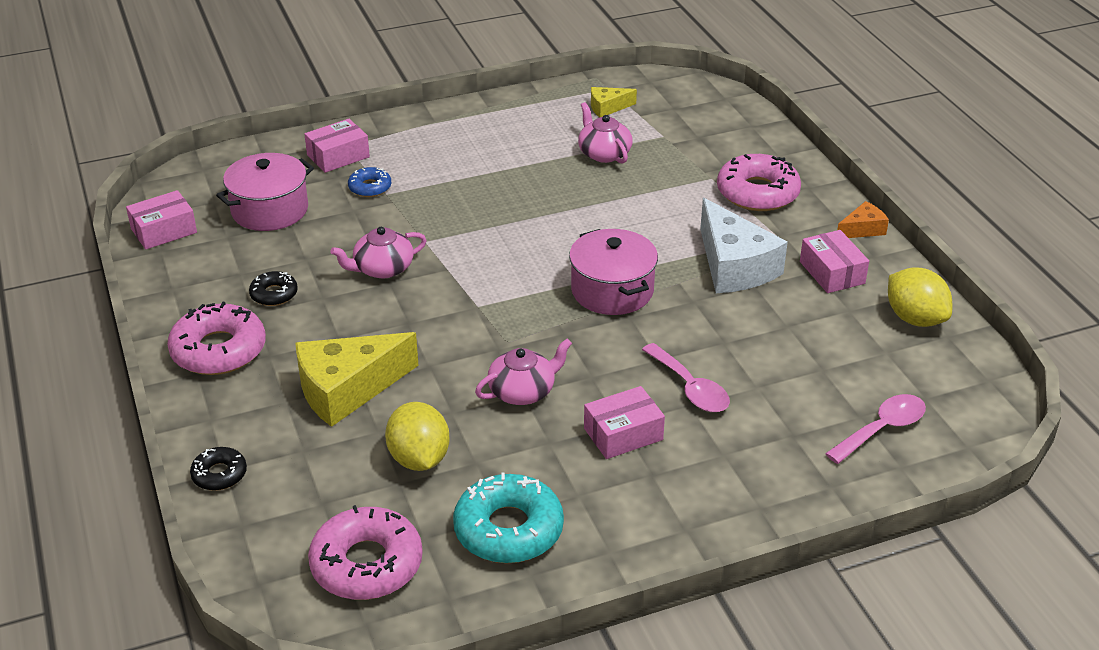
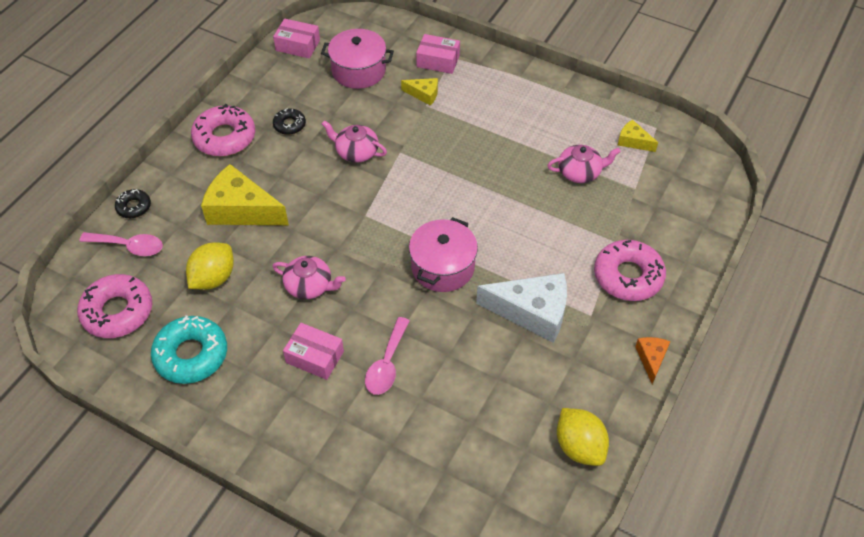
camera: 50 degrees right, 15 degrees up
blue donut [348,167,391,197] -> yellow cheese [401,78,438,106]
pink teapot [578,102,633,164] -> pink teapot turned 60 degrees clockwise [547,145,621,183]
white cheese [700,198,788,293] -> white cheese turned 105 degrees counterclockwise [476,273,567,343]
pink box [800,230,869,293] -> none
pink spoon [825,394,926,464] -> pink spoon moved to [79,232,163,256]
orange cheese [837,201,889,238] -> orange cheese turned 105 degrees counterclockwise [635,337,670,384]
yellow lemon [888,267,952,327] -> yellow lemon turned 45 degrees counterclockwise [557,408,609,466]

